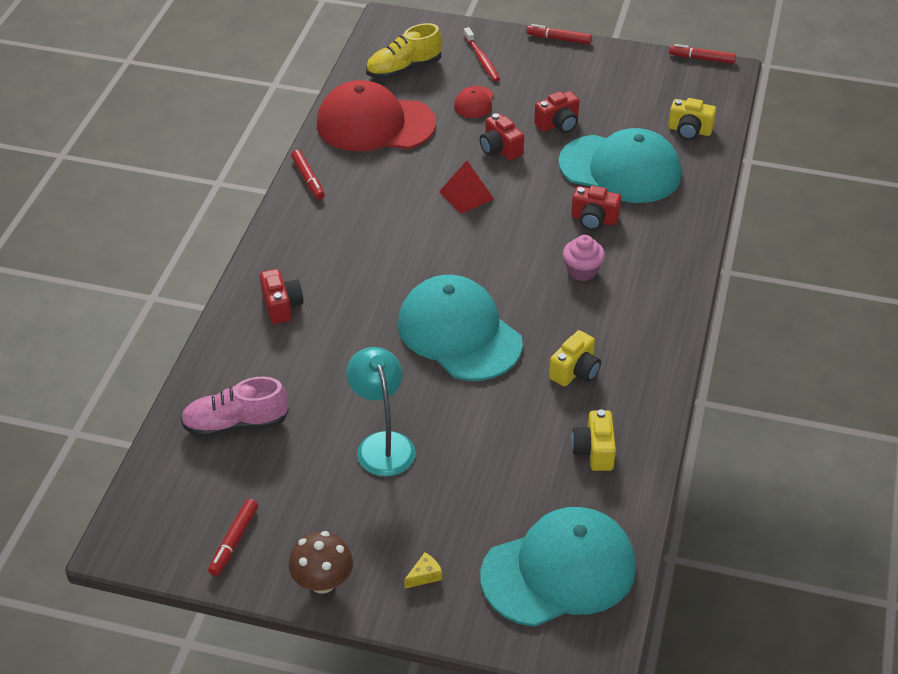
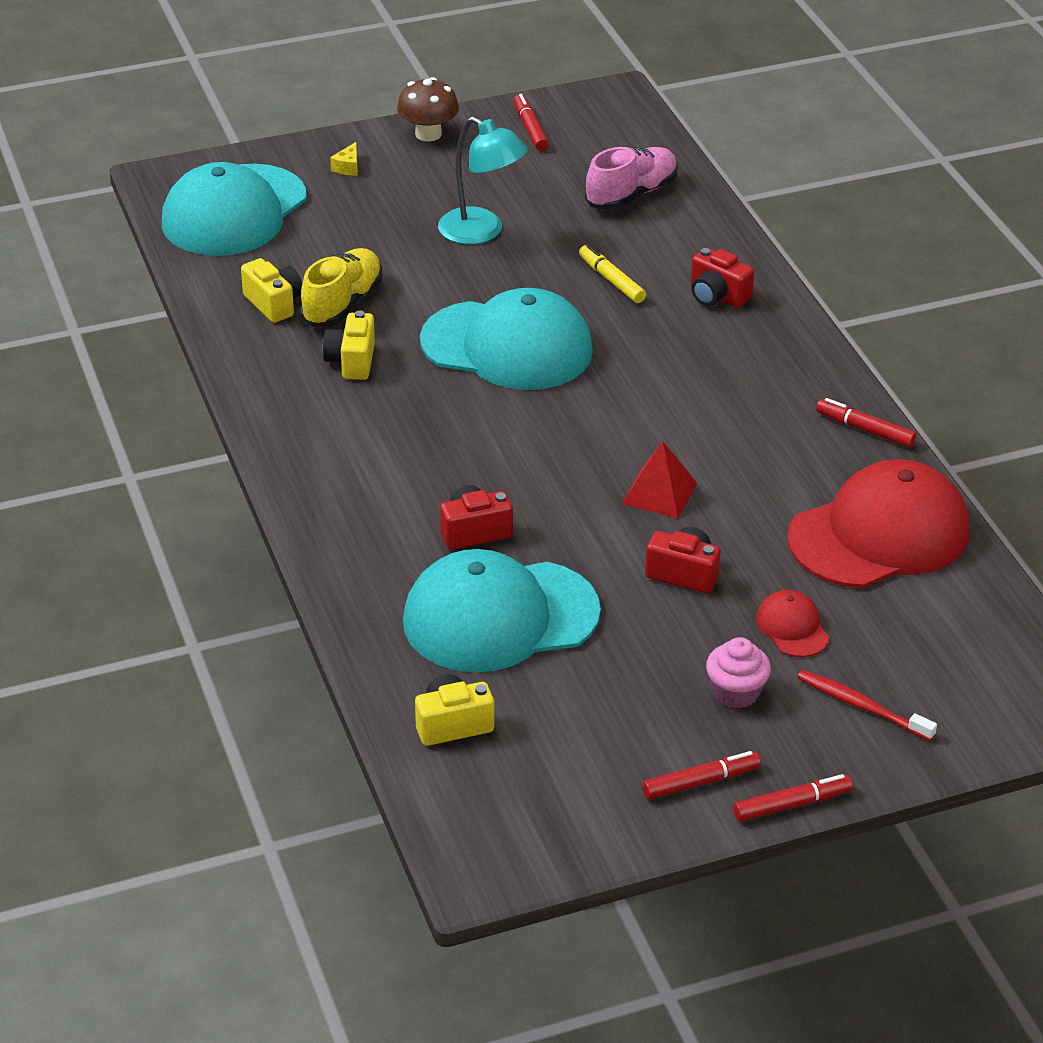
camera: 145 degrees right, 5 degrees down
yellow shoe [366,23,442,79] -> yellow shoe moved to [300,248,382,327]
red camera [534,91,579,133] -> none
pink cupcake [563,235,605,281] -> pink cupcake moved to [706,637,771,708]
red marker [669,44,736,64] -> red marker moved to [642,751,761,800]
none -> yellow marker [579,244,646,303]

